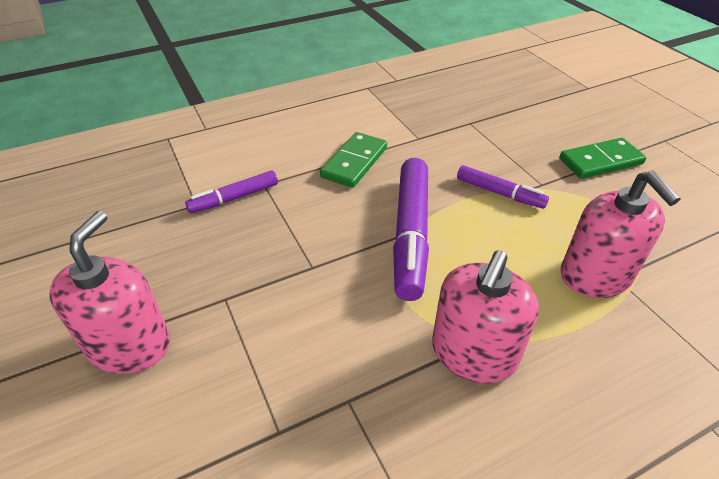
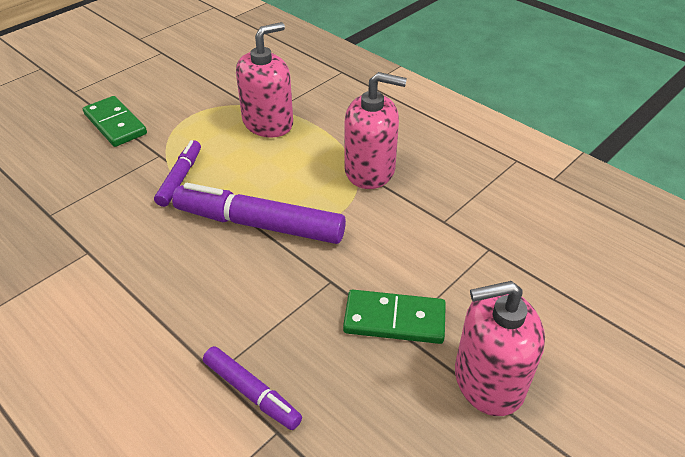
camera: 110 degrees left, 0 degrees up
green domino [320,132,387,188] -> green domino moved to [343,289,446,344]
purple marker [393,158,429,301] -> purple marker turned 150 degrees counterclockwise [172,183,346,244]

